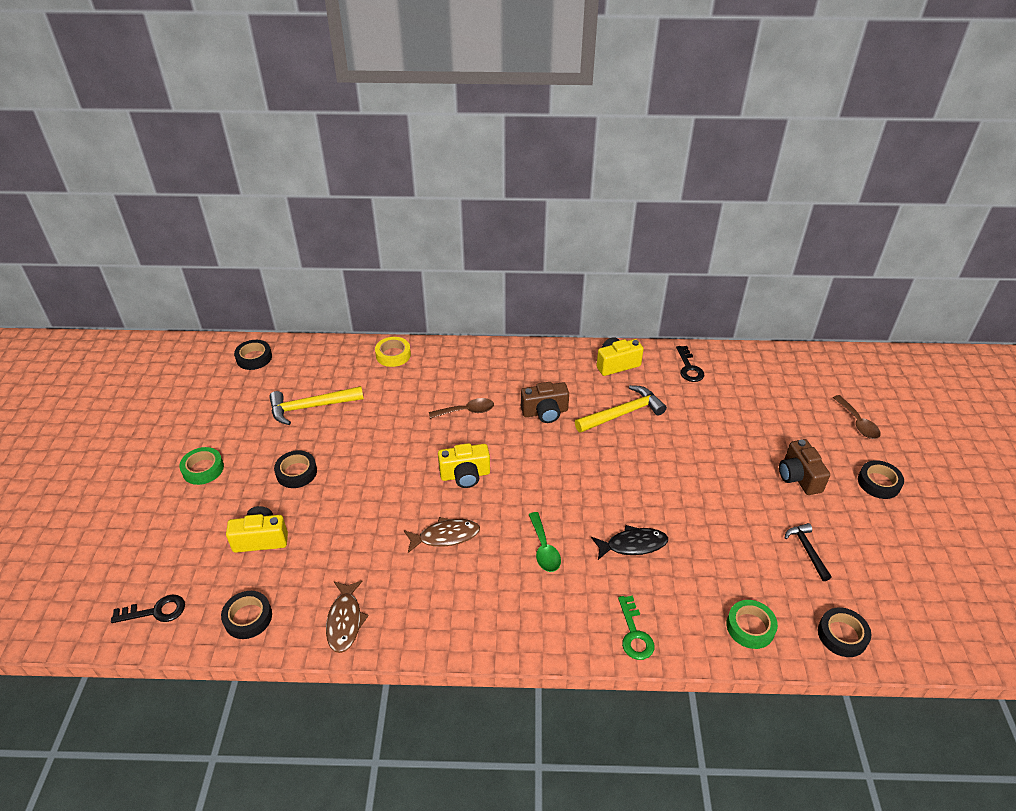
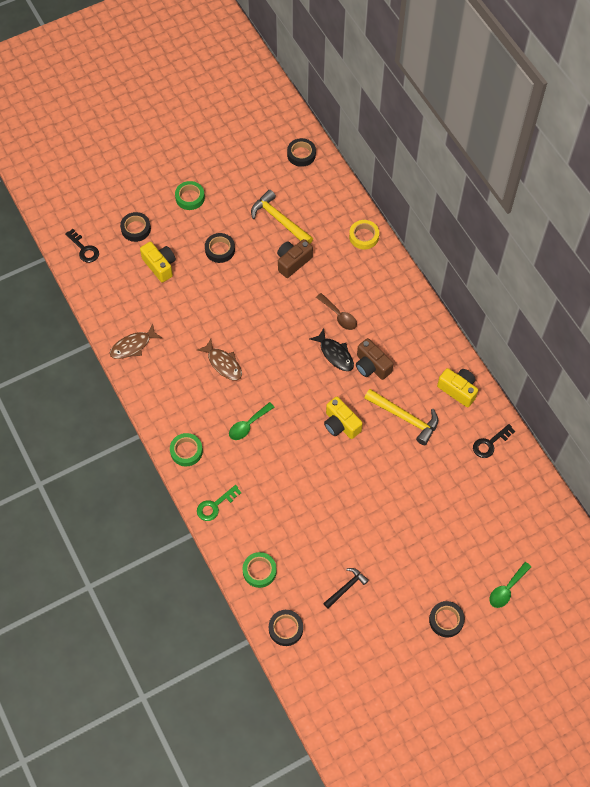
camera: 60 degrees right, 20 degrees up
black tape [221,591,272,639] -> black tape moved to [120,212,151,242]
yellow camera [438,443,490,488] -> yellow camera moved to [324,396,363,439]
black fish [591,525,668,560] -> black fish moved to [309,328,354,371]
brown camera [779,439,830,495] -> brown camera moved to [277,239,313,278]
brown spoon [833,395,881,439] -> green spoon [489,562,531,608]
none -> green tape [170,433,203,467]

